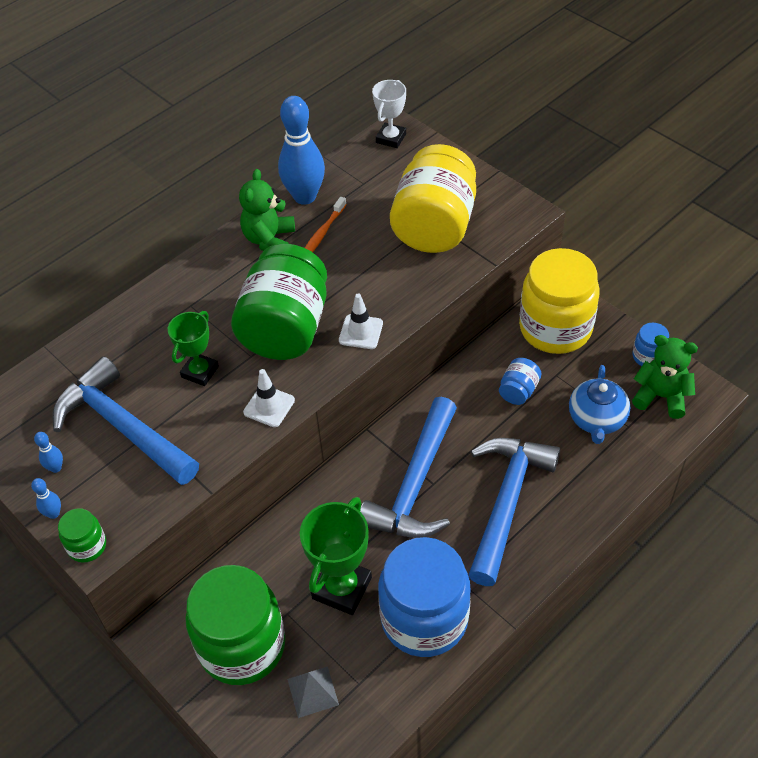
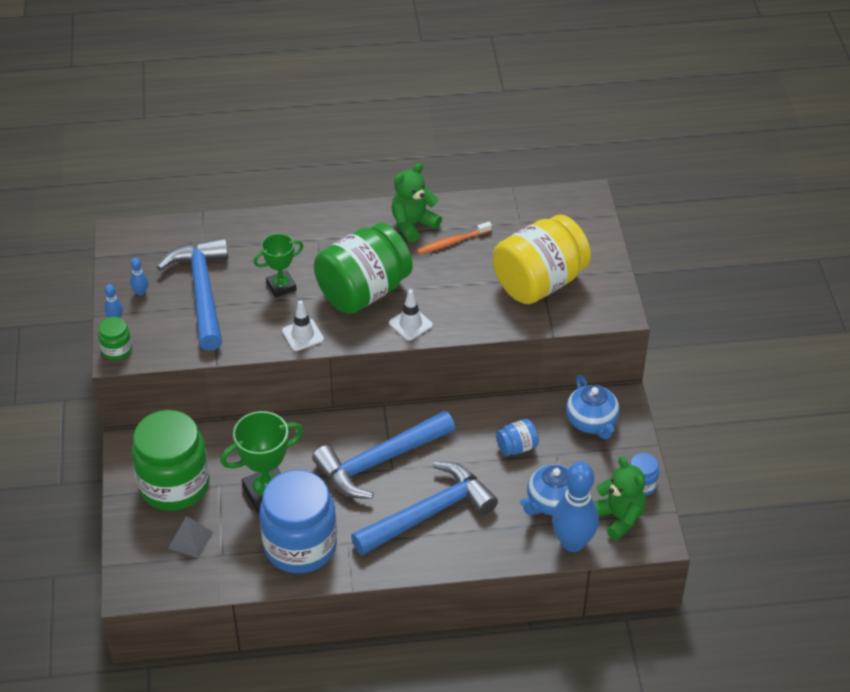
camera: 35 degrees right, 5 degrees down
blue bowling pin [278,96,325,205] -> blue bowling pin moved to [552,462,599,552]
white trophy [372,80,406,148] -> none
yellow jar [519,248,600,354] -> blue teapot [566,375,620,439]

